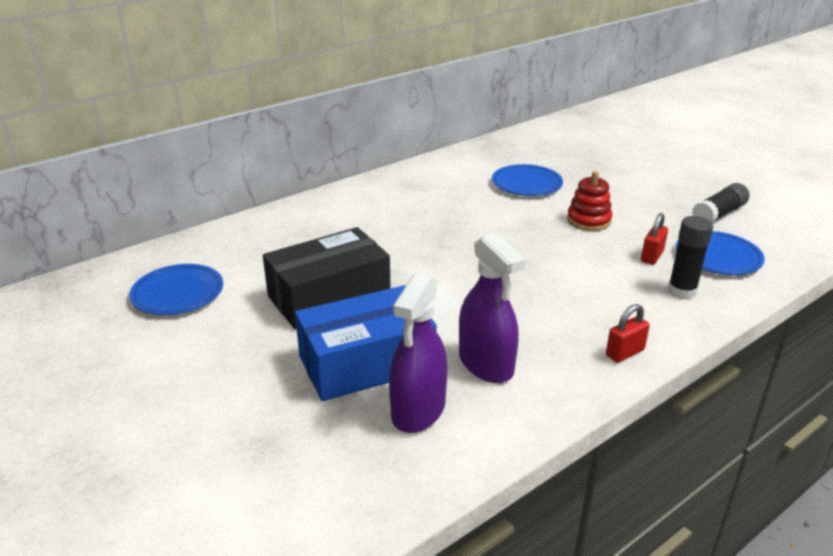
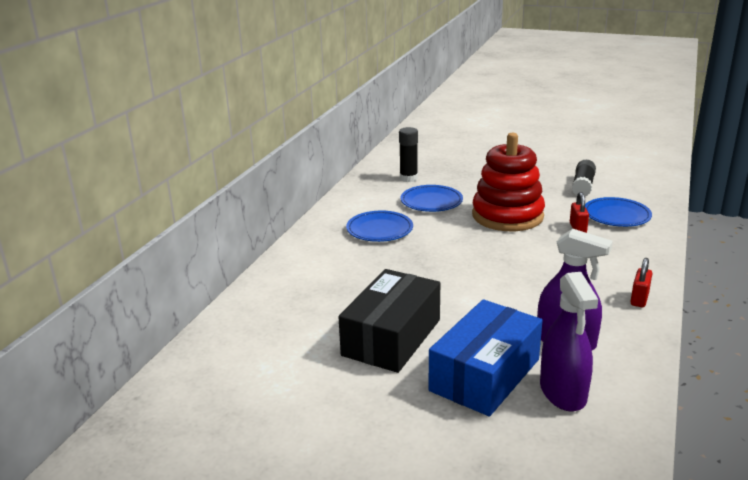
camera: 30 degrees left, 5 degrees down
blue plate [129,264,223,315] -> blue plate moved to [346,211,413,242]
red stacking toy [567,171,612,231] -> red stacking toy [472,133,545,231], size x1.92
black glue stick [668,216,713,299] -> black glue stick moved to [399,127,418,182]

